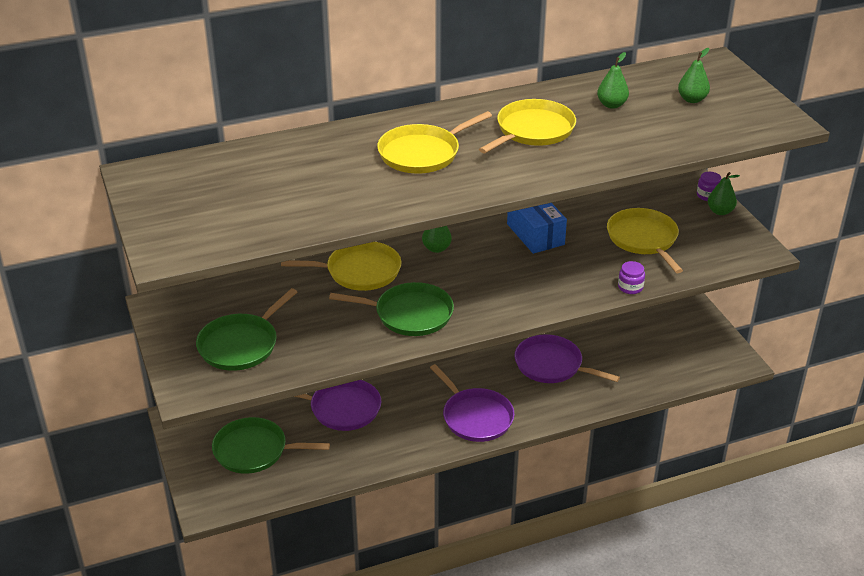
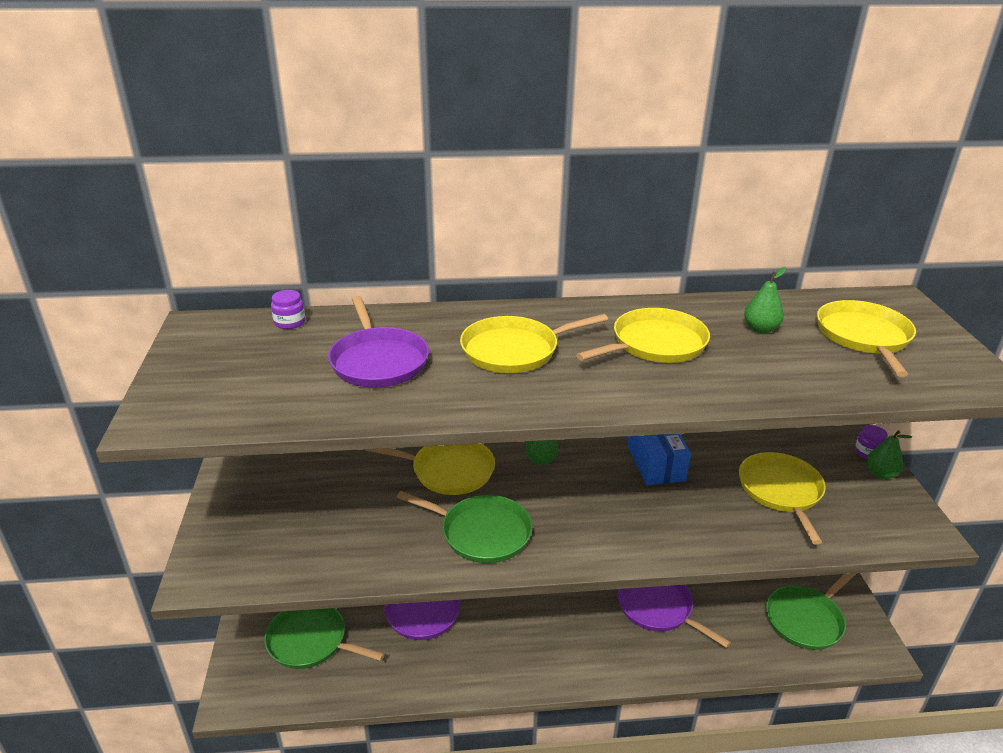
camera: 15 degrees right, 5 degrees down
green pan [196,288,297,371] -> green pan moved to [766,573,856,650]
purple pan [430,364,515,442] -> purple pan moved to [328,296,429,388]
purple jar [618,261,645,294] -> purple jar moved to [271,290,305,329]
green pear [678,48,710,103] -> yellow pan [817,300,916,377]

